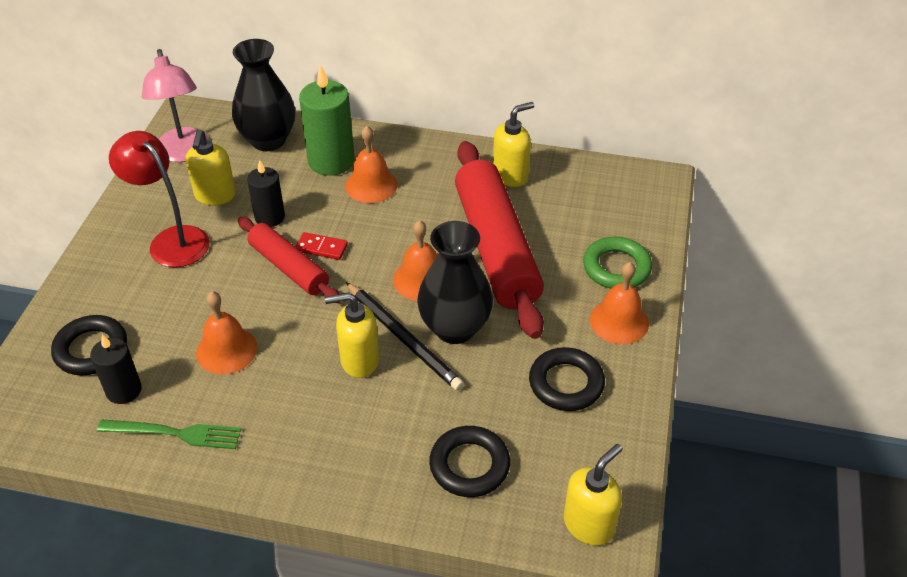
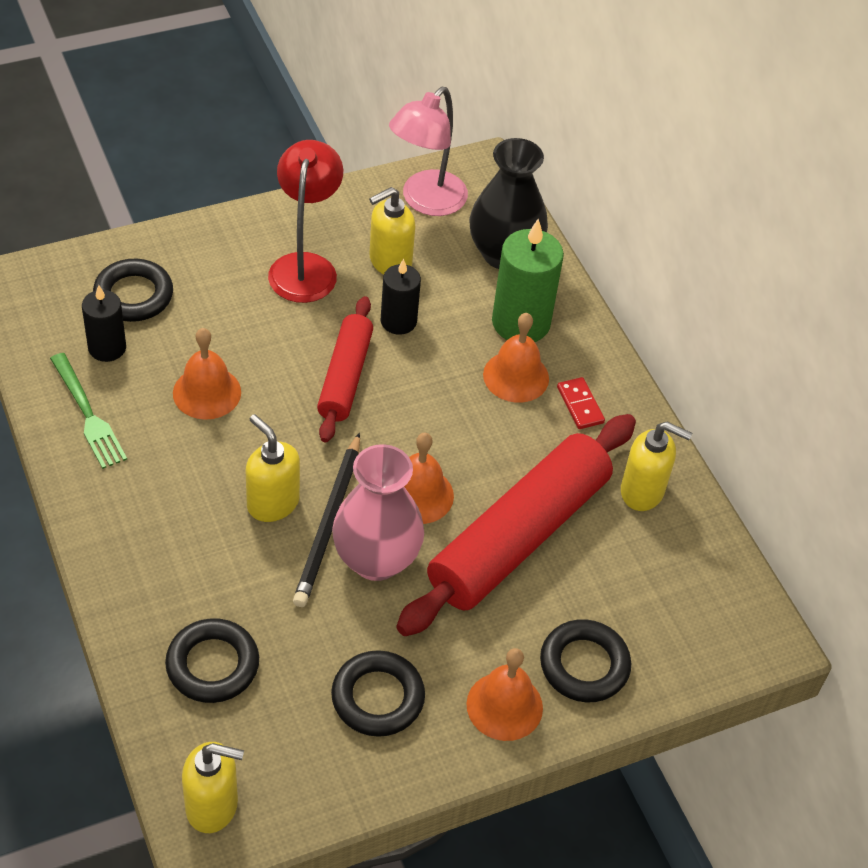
camera: 50 degrees right, 5 degrees up
red domino [296,232,348,260] -> red domino moved to [557,377,605,429]
black vase [417,221,493,344] -> pink vase [332,444,424,581]
green ring [583,237,652,289] -> black ring [540,619,631,702]

